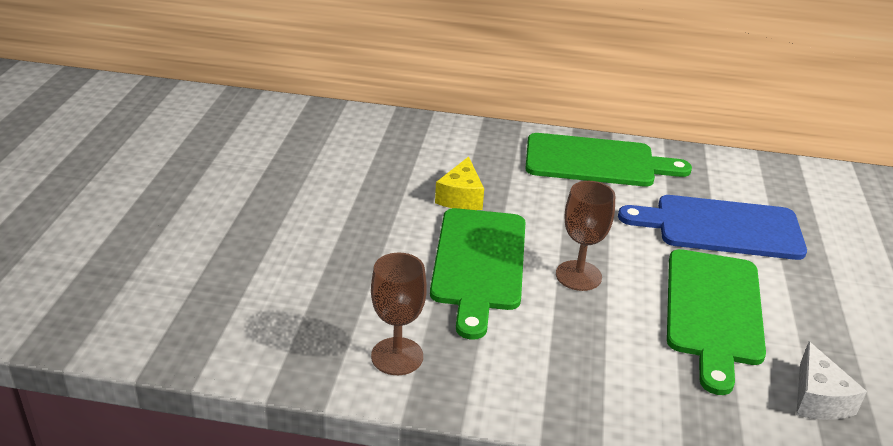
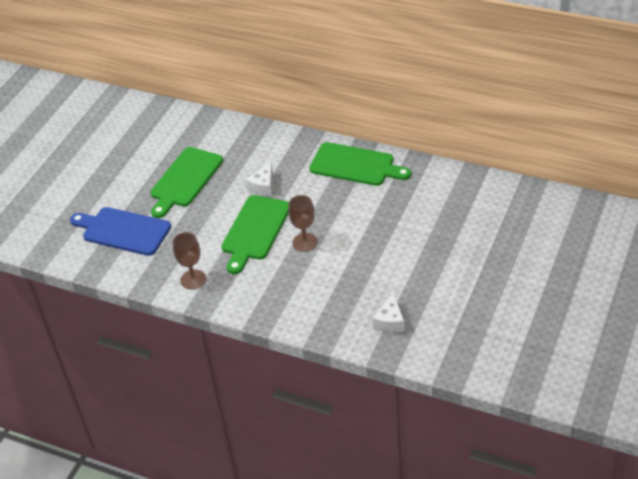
camera: 20 degrees right, 10 degrees up
yellow cheese [435,157,484,210] -> white cheese [246,162,273,196]
blue cutting board [618,195,807,260] -> blue cutting board moved to [70,207,171,256]
green cutting board [667,249,766,395] -> green cutting board moved to [150,147,223,218]

